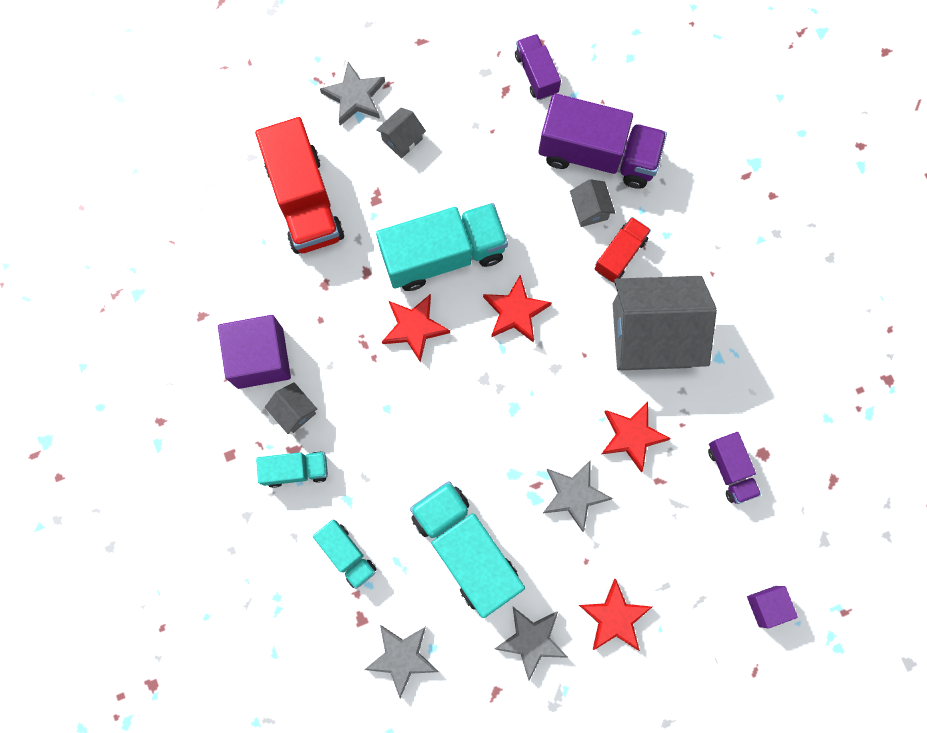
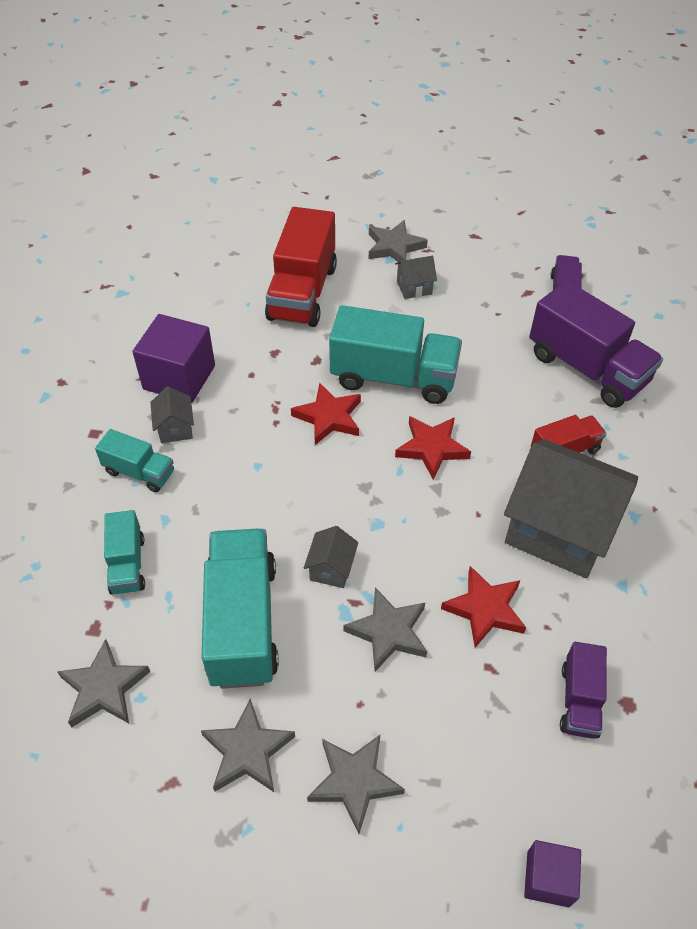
camera: 30 degrees right, 25 degrees down
grey house [570,179,615,227] -> grey house moved to [304,526,358,588]
red star [579,579,652,651] -> grey star [307,735,405,834]

